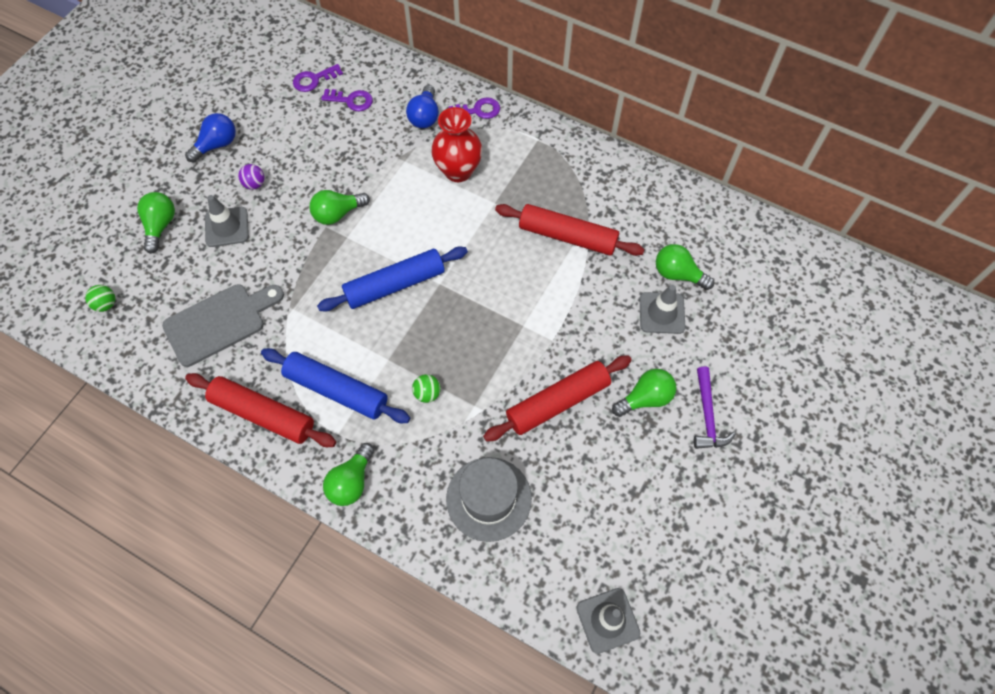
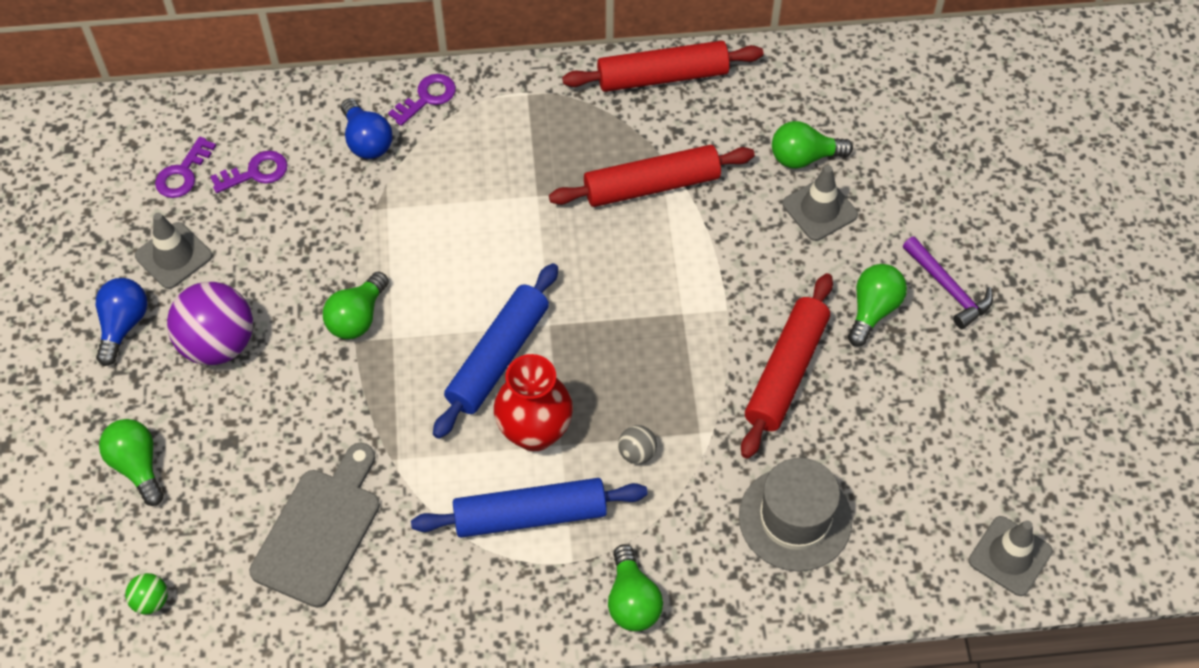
camera: 35 degrees left, 5 degrees down
red rolling pin [185,373,336,447] -> red rolling pin moved to [562,41,763,92]
grey traffic cone [205,195,249,247] -> grey traffic cone moved to [135,213,212,289]
purple ball [238,164,265,190] -> purple ball [167,282,253,365], size x2.21
green ball [412,374,441,403] -> grey ball [618,425,657,464]
red vase [431,107,483,182] -> red vase moved to [494,354,573,451]

